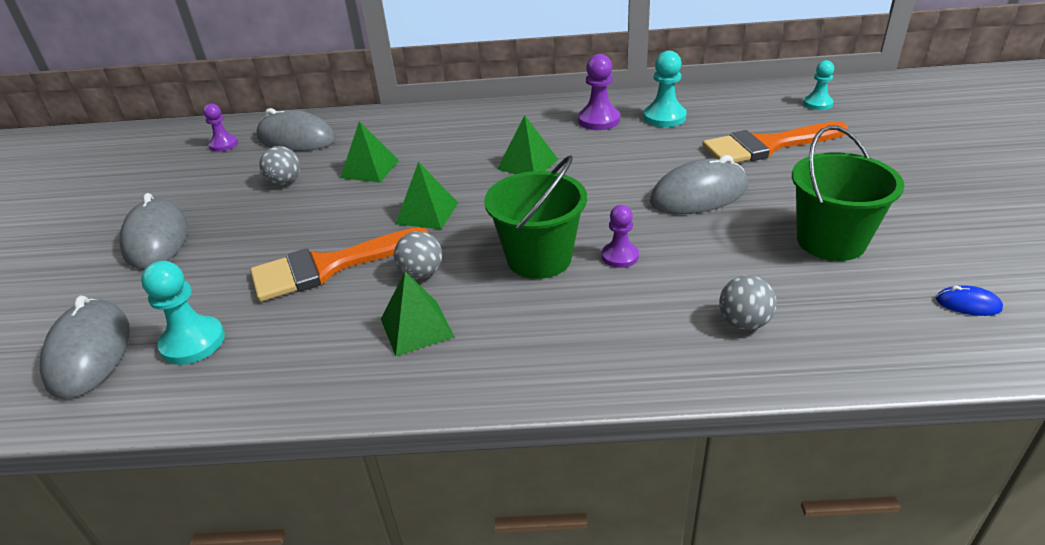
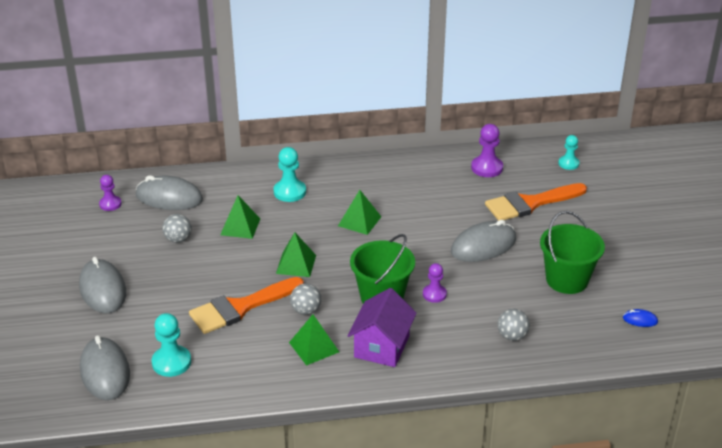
camera: 10 degrees left, 0 degrees up
purple pawn [578,54,620,130] -> purple pawn moved to [471,124,503,177]
turquoise pawn [643,51,687,127] -> turquoise pawn moved to [273,147,306,202]
none -> purple house [347,288,417,367]

